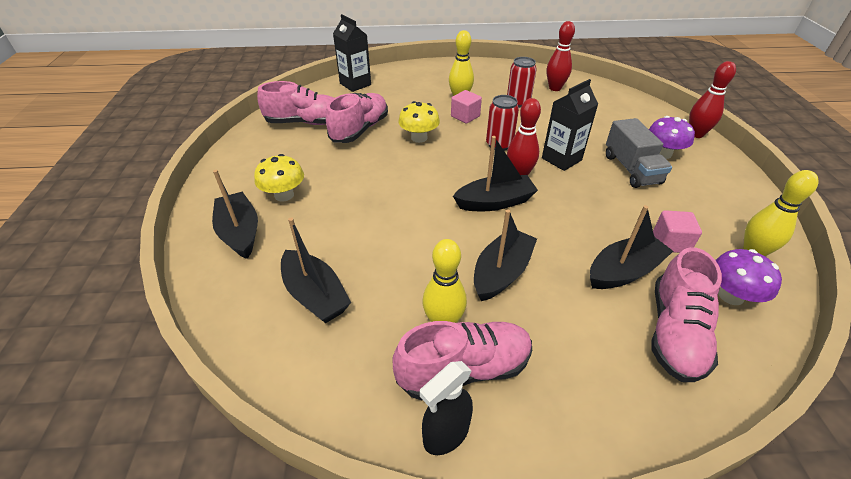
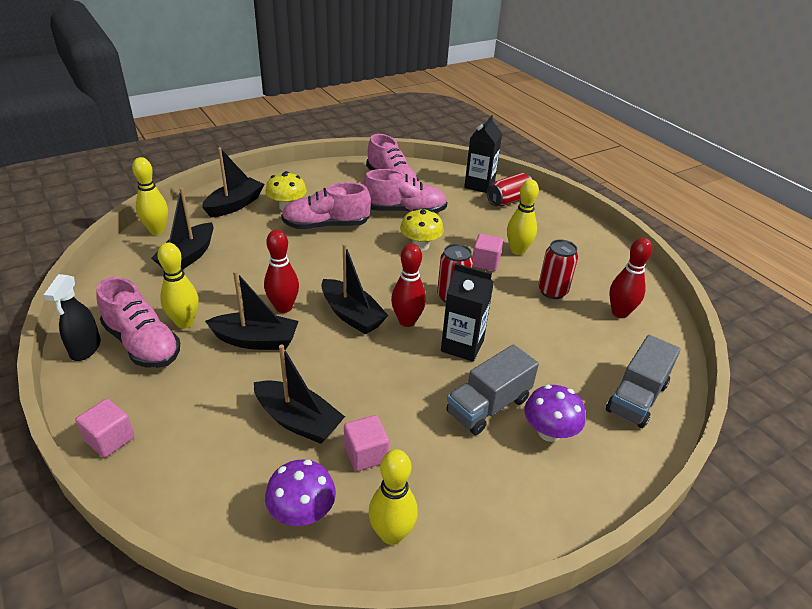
camera: 60 degrees right, 5 degrees down
black spray bottle [420,361,473,455] -> black spray bottle turned 105 degrees counterclockwise [43,274,101,361]
pink shoe [652,247,722,382] -> pink shoe moved to [281,182,371,229]
red bowling pin [689,61,736,138] -> red bowling pin moved to [264,229,299,313]
none -> pink cube [75,399,135,458]
none -> yellow bowling pin [132,157,168,235]
none -> red can [487,173,533,206]
none -> grey truck [606,335,681,428]

